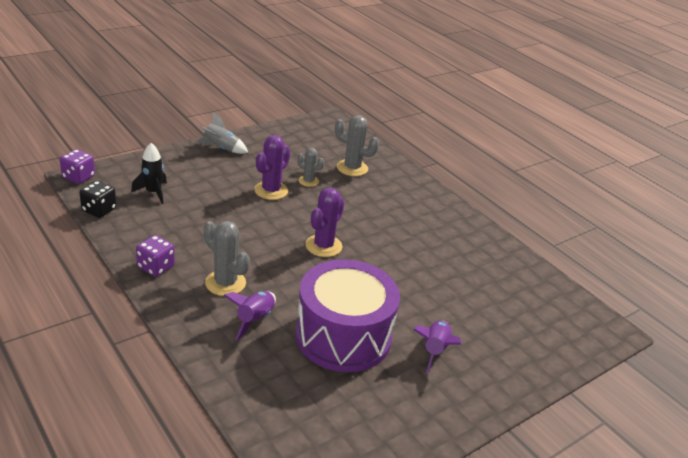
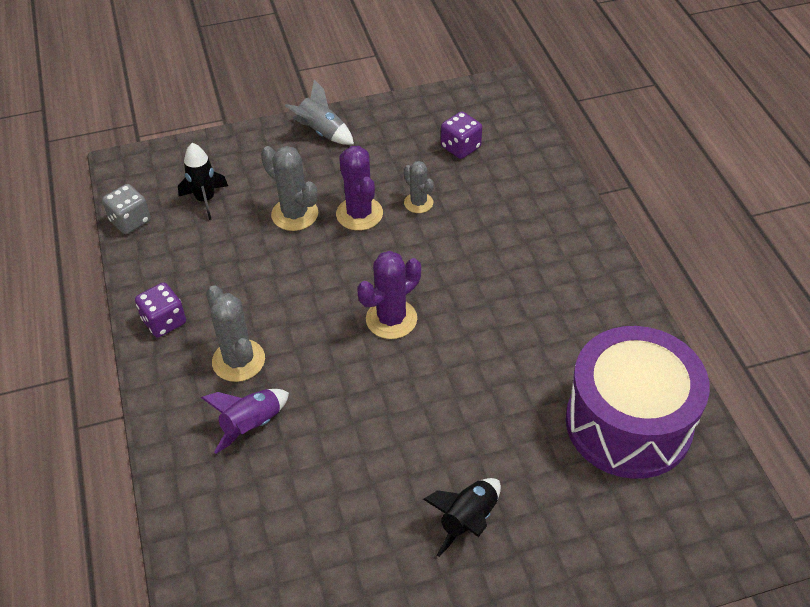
camera: 25 degrees right, 15 degrees up
purple dice [60,149,95,184] -> purple dice moved to [441,111,482,159]
black dice [79,181,116,218] -> grey dice [102,184,151,234]
purple cactus [254,135,290,200] -> purple cactus turned 75 degrees counterclockwise [336,146,383,231]
purple drum [295,259,400,372] -> purple drum moved to [566,326,710,479]
grey cactus [335,115,379,176] -> grey cactus moved to [261,146,318,231]
purple rocket [414,320,461,374] -> black rocket [423,478,501,557]

